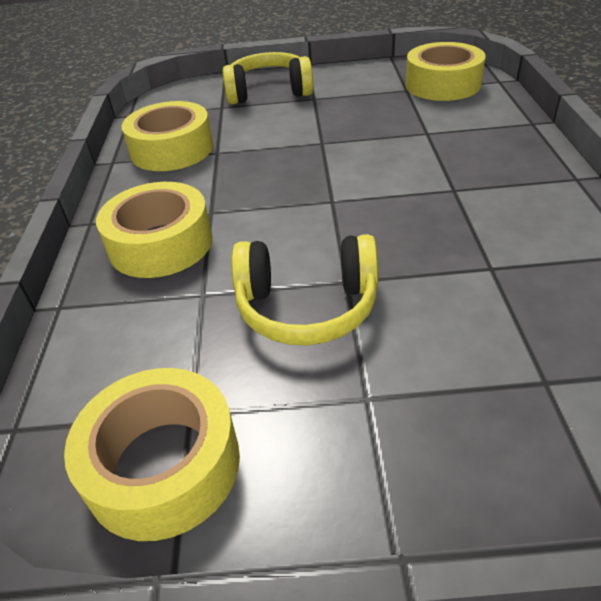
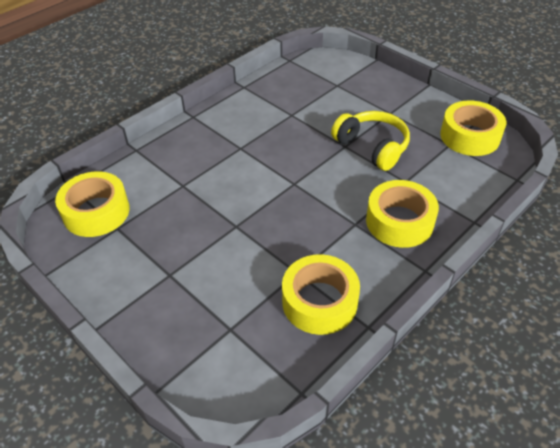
camera: 135 degrees left, 5 degrees up
yellow headphones [223,52,313,104] -> none

